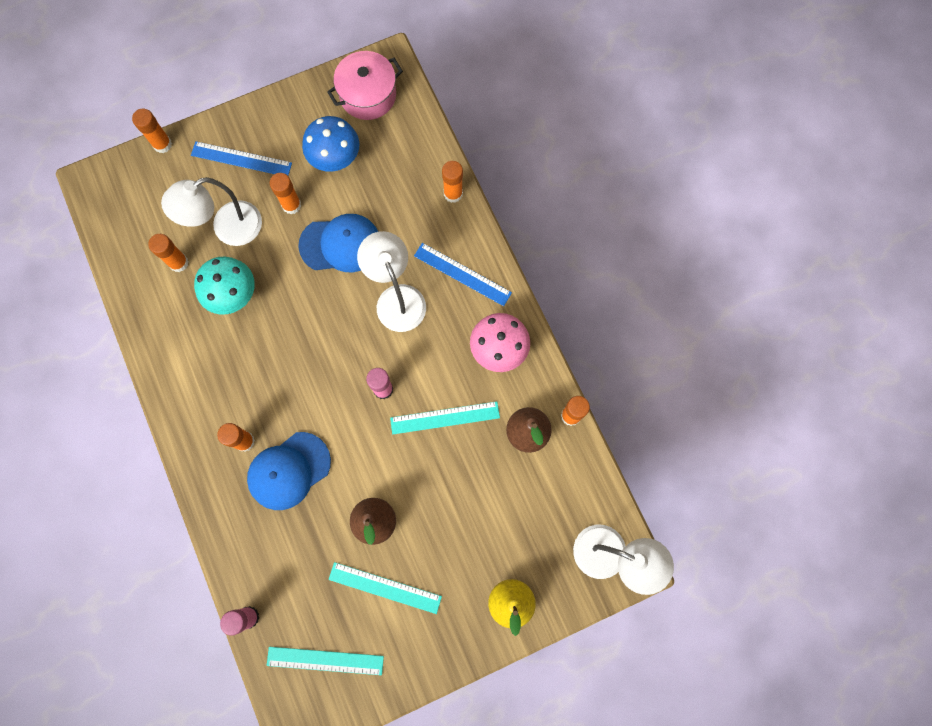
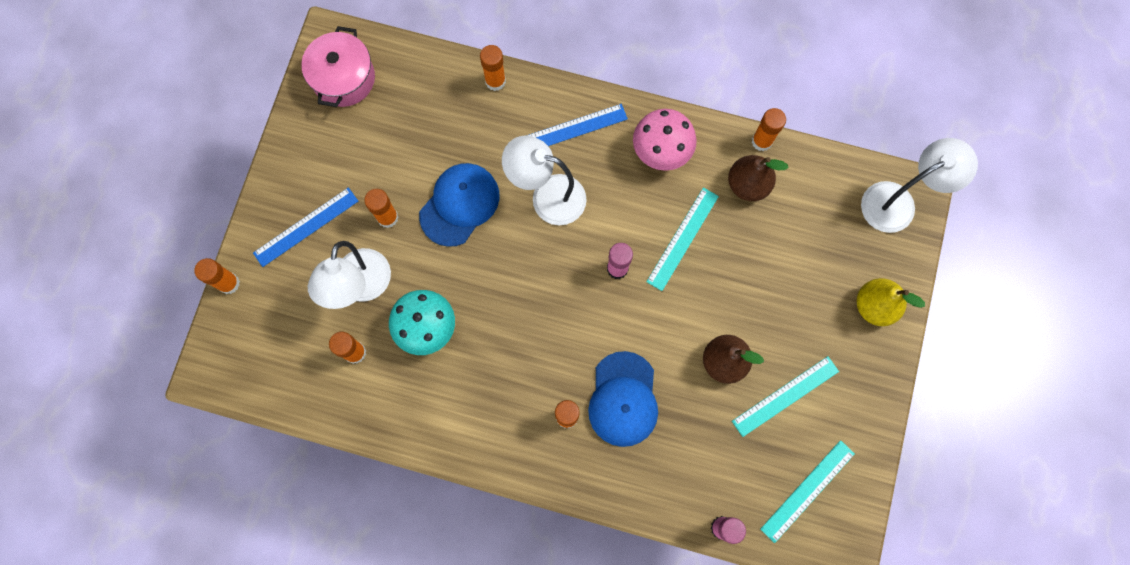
camera: 50 degrees left, 0 degrees up
blue mushroom [302,116,359,172] -> none

